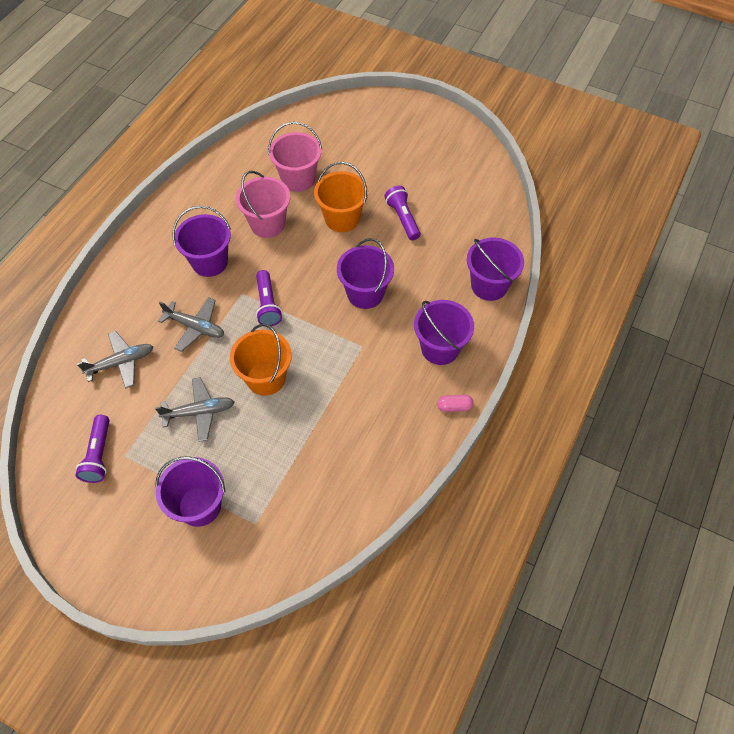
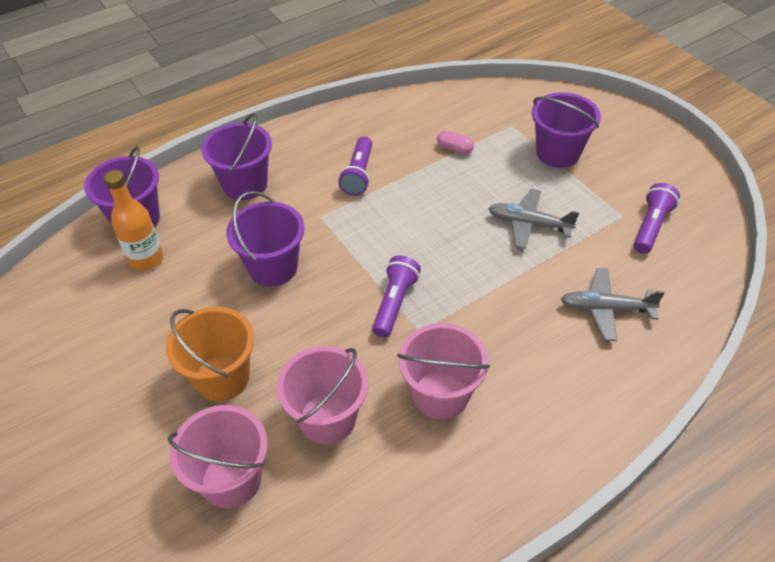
camera: 150 degrees left, 10 degrees down
grey plane [158,297,224,352] -> none
purple bucket [172,206,231,277] -> pink bucket [397,323,490,420]
orange bucket [230,324,292,396] -> none
purple flashlight [384,186,421,240] -> purple flashlight moved to [338,136,372,196]
pink capsule [437,395,474,412] -> pink capsule moved to [437,130,474,154]
none -> orange bottle [104,170,163,271]

